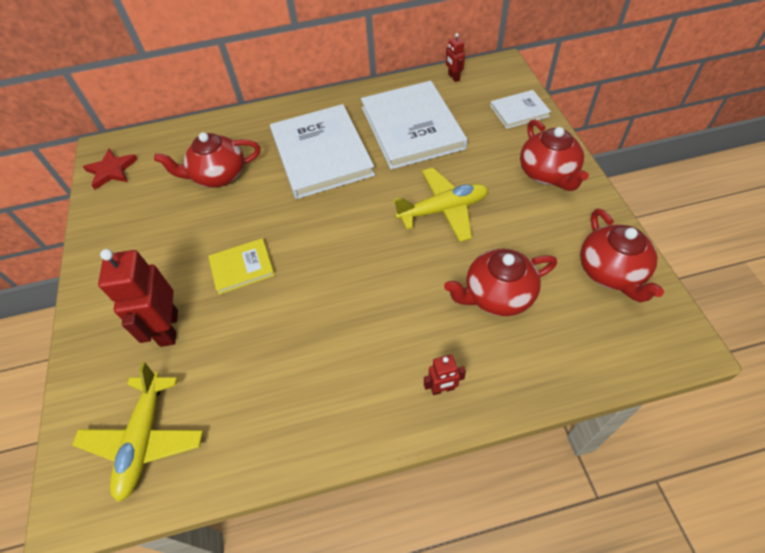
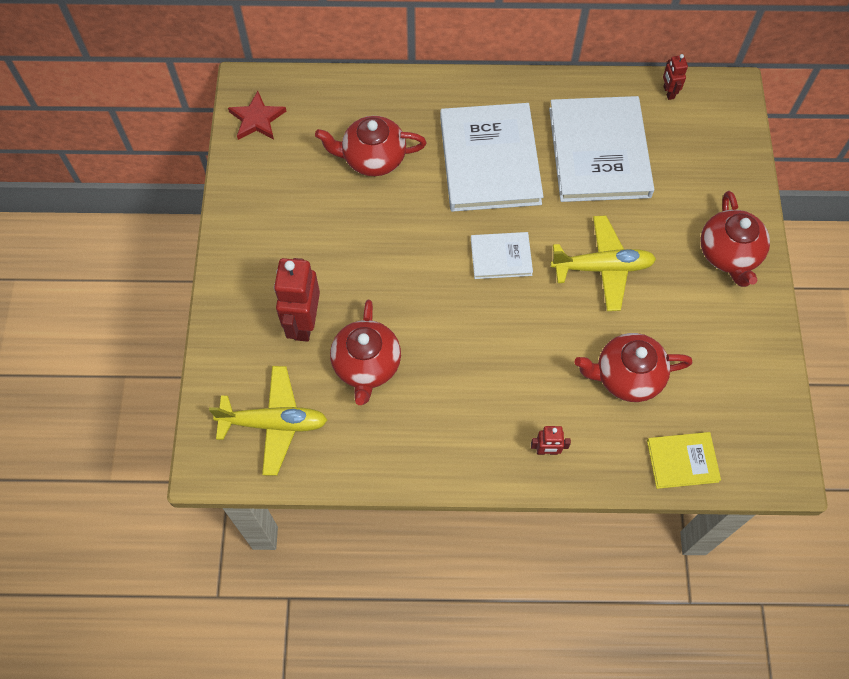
camera: 10 degrees right, 10 degrees up
yellow plane [72,362,203,502] -> yellow plane turned 105 degrees counterclockwise [209,366,327,476]
yellow book [208,238,275,294] -> yellow book moved to [647,432,721,489]
white book [490,90,551,129] -> white book moved to [471,232,533,279]
red teapot [580,209,664,302] -> red teapot moved to [330,300,401,405]

